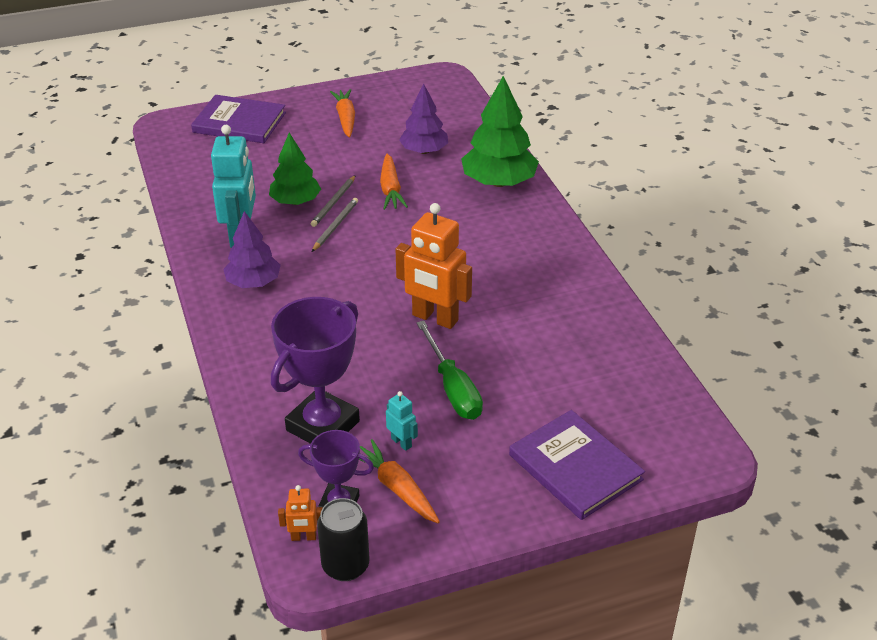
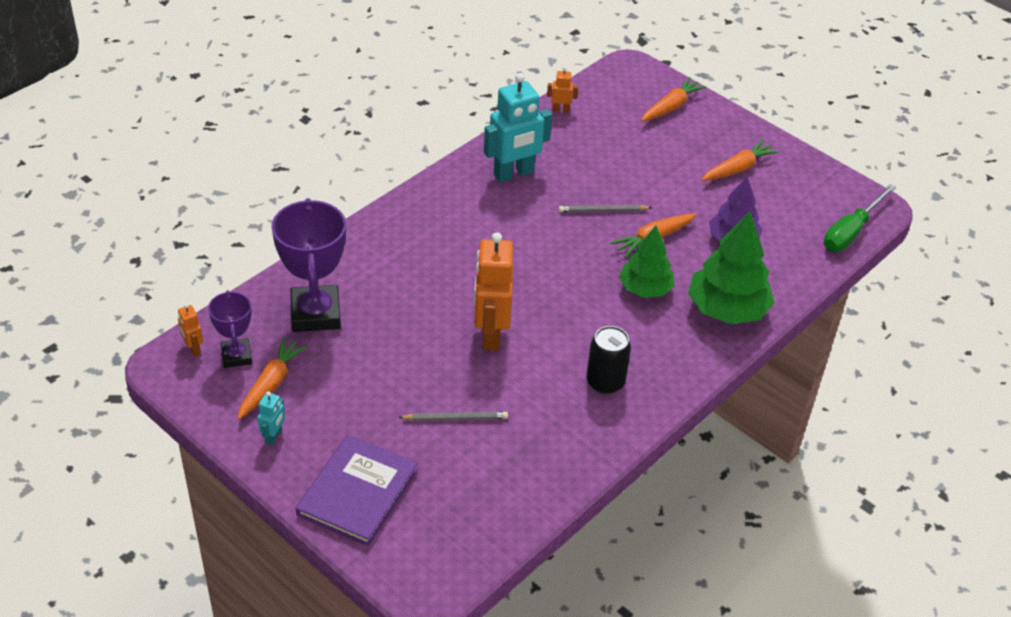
camera: 60 degrees right, 5 degrees up
purple book [191,95,286,143] -> orange carrot [641,77,706,122]
purple tree [223,211,281,288] -> none
green tree [269,133,321,205] -> green tree moved to [619,226,675,298]
purple trophy [271,297,360,444] -> purple trophy turned 75 degrees clockwise [271,198,346,332]
grey pencil [312,198,358,252] -> grey pencil moved to [398,412,508,421]
black can [317,498,370,581] -> black can moved to [586,326,631,394]
turquoise robot [386,391,418,451] -> turquoise robot moved to [257,391,285,445]
green screwdriver [417,321,483,420] -> green screwdriver moved to [824,184,896,252]
none -> orange robot [547,67,578,113]

